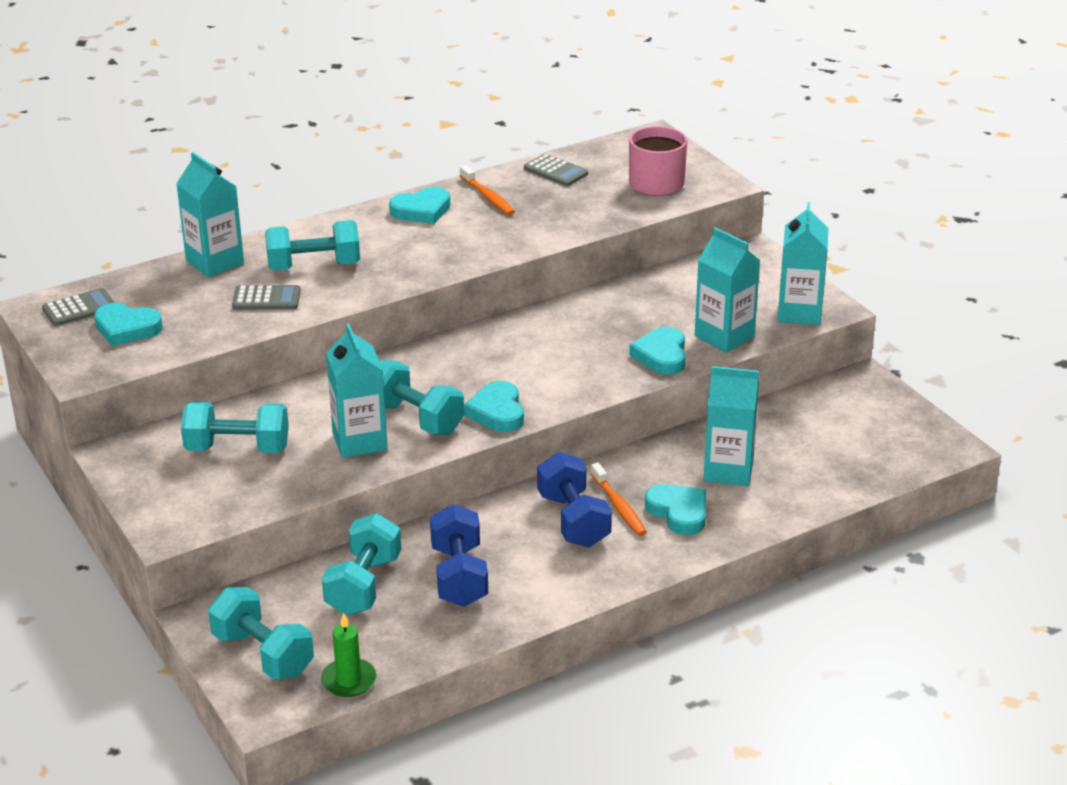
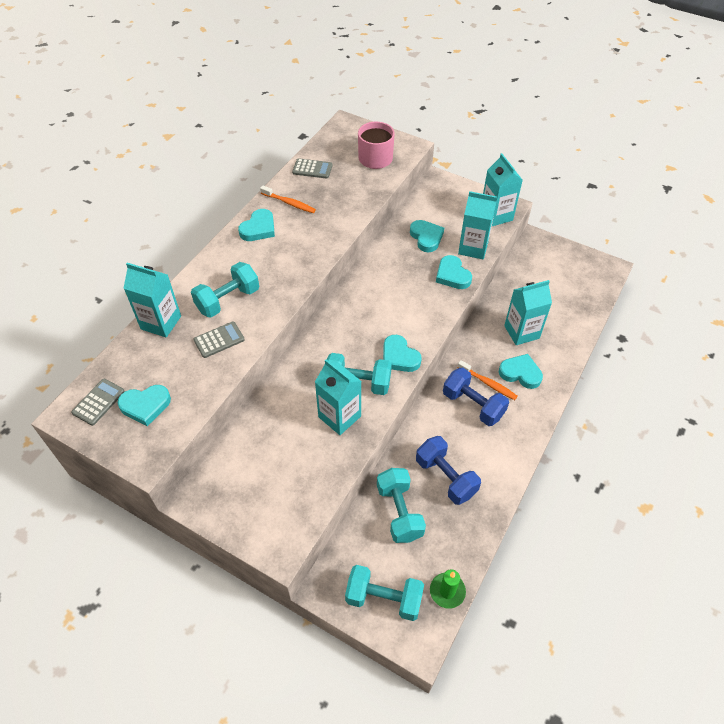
camera: 30 degrees left, 20 degrees up
turquoise dumbbell [181,402,289,453] -> none
none -> turquoise heart [410,220,444,252]

